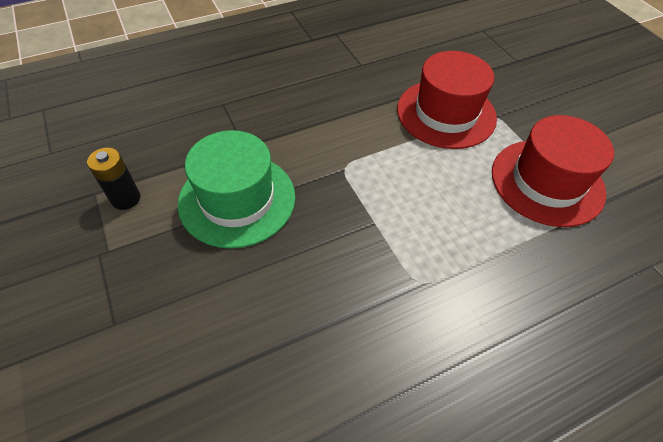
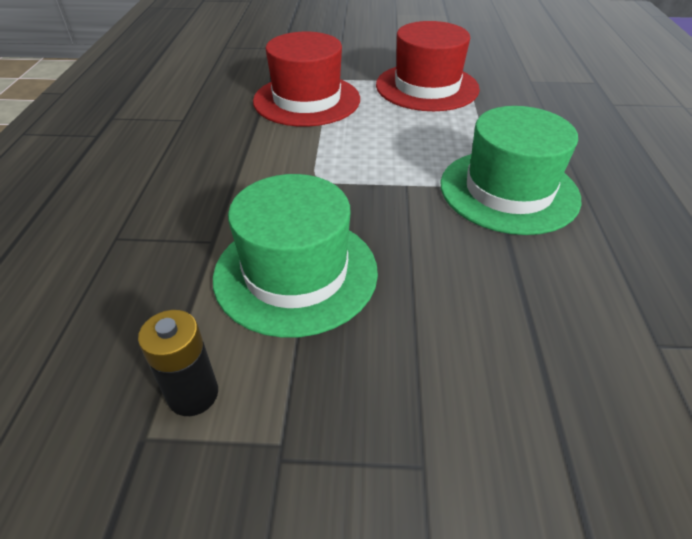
camera: 60 degrees left, 10 degrees down
none -> green hat [441,106,582,235]

